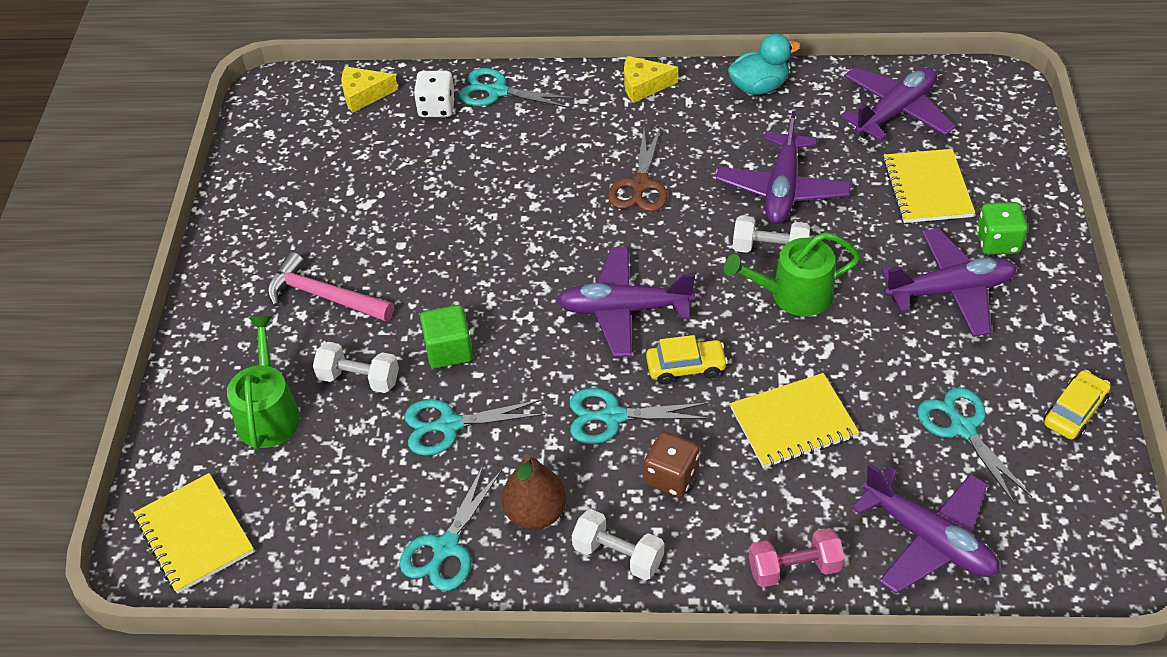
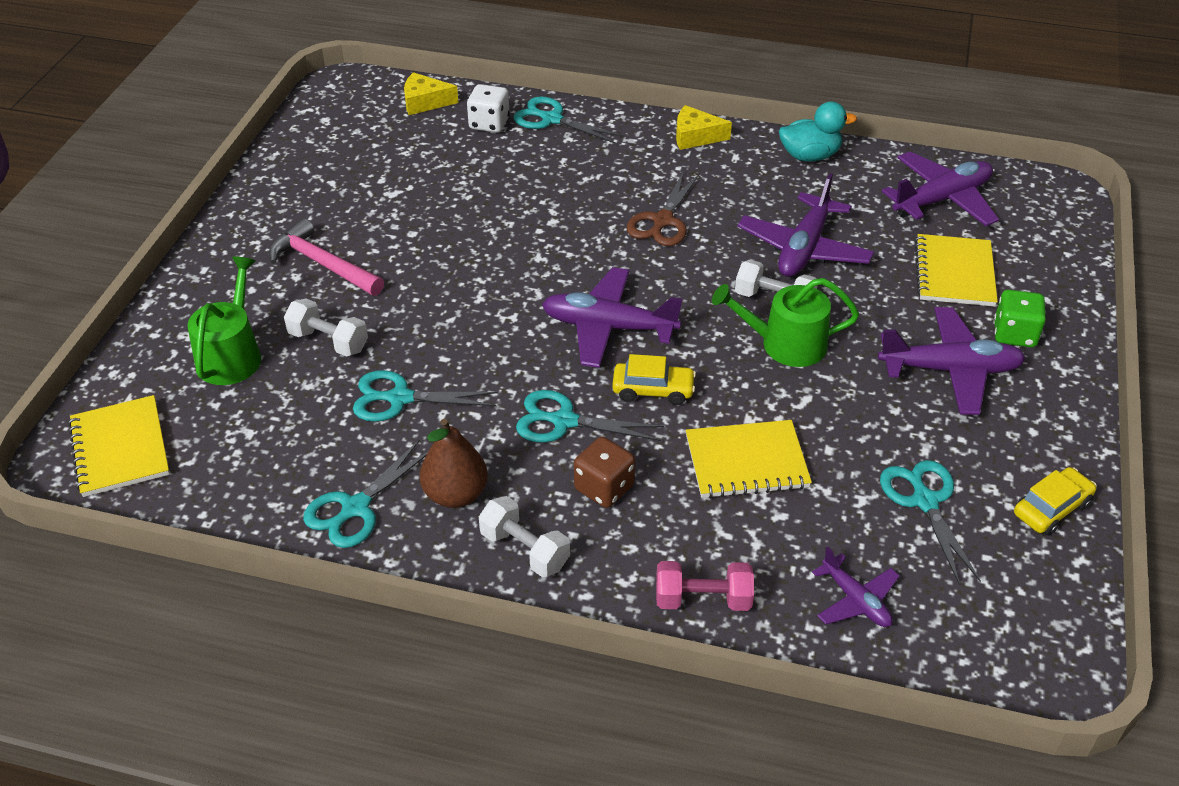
camera: 10 degrees right, 5 degrees down
green cube [420,305,473,368] -> none
purple plane [851,463,999,594] -> purple plane [812,547,900,627], size x0.57

